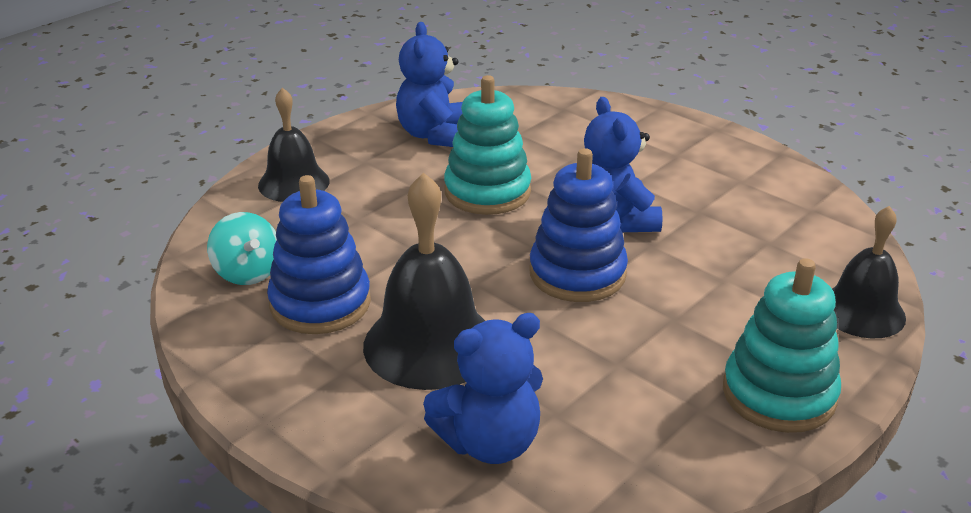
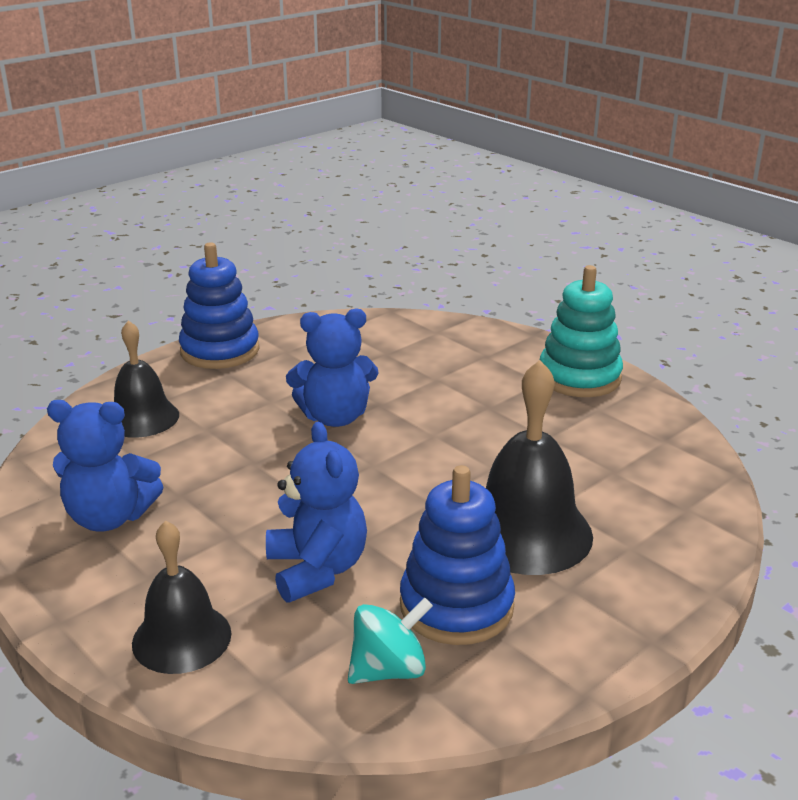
camera: 85 degrees left, 5 degrees down
blue teddy bear [423,313,543,464] -> blue teddy bear moved to [266,422,367,602]
turquoise stacking toy [444,75,531,215] -> none
blue stacking toy [529,148,628,302] -> blue stacking toy moved to [179,242,260,369]
black bell [832,206,906,338] -> black bell moved to [114,320,179,438]

